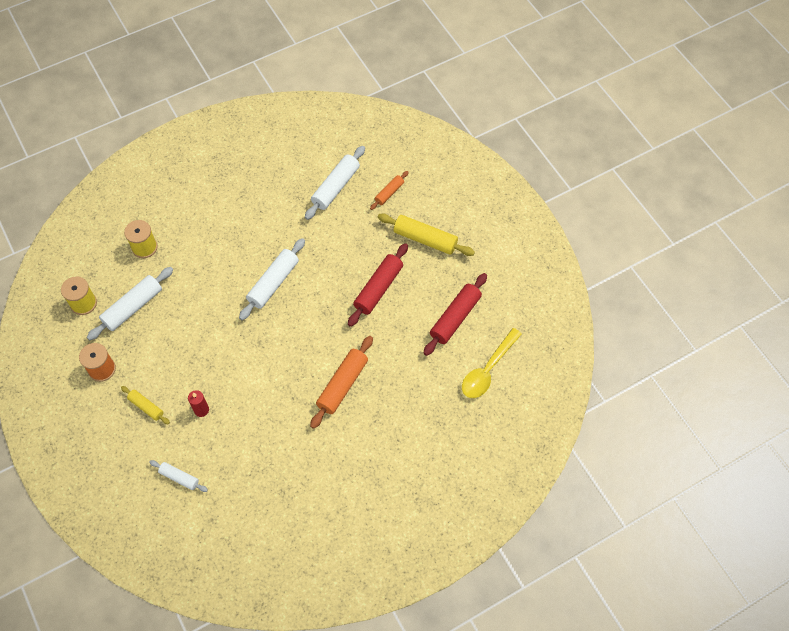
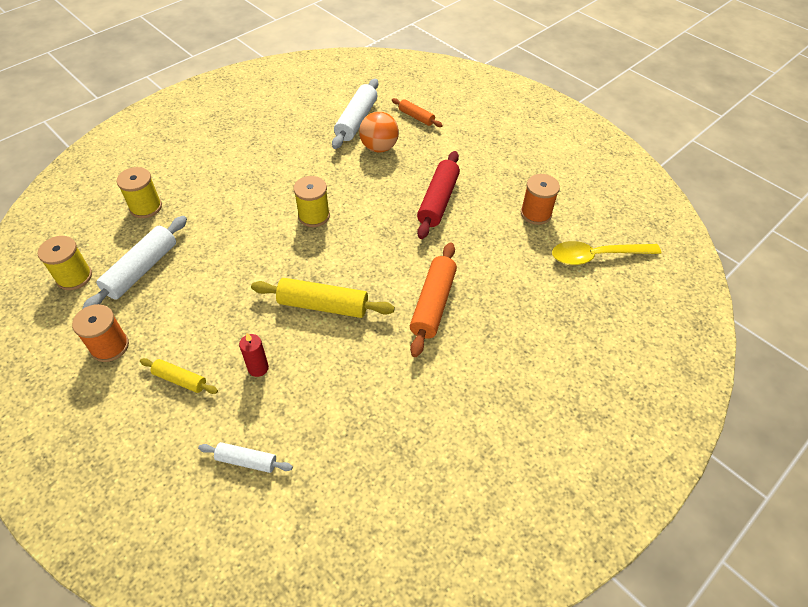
camera: 15 degrees left, 10 degrees down
white rolling pin [239,238,305,320] -> yellow spool [293,176,330,227]
orange rolling pin [370,171,409,210] -> orange rolling pin turned 75 degrees counterclockwise [392,98,443,127]
yellow rolling pin [378,213,475,256] -> yellow rolling pin moved to [251,278,395,318]
red rolling pin [423,273,487,356] -> orange spool [521,174,560,225]
yellow spoon [462,328,522,398] -> yellow spoon turned 60 degrees clockwise [552,241,661,265]
none -> orange ball [359,111,399,152]

